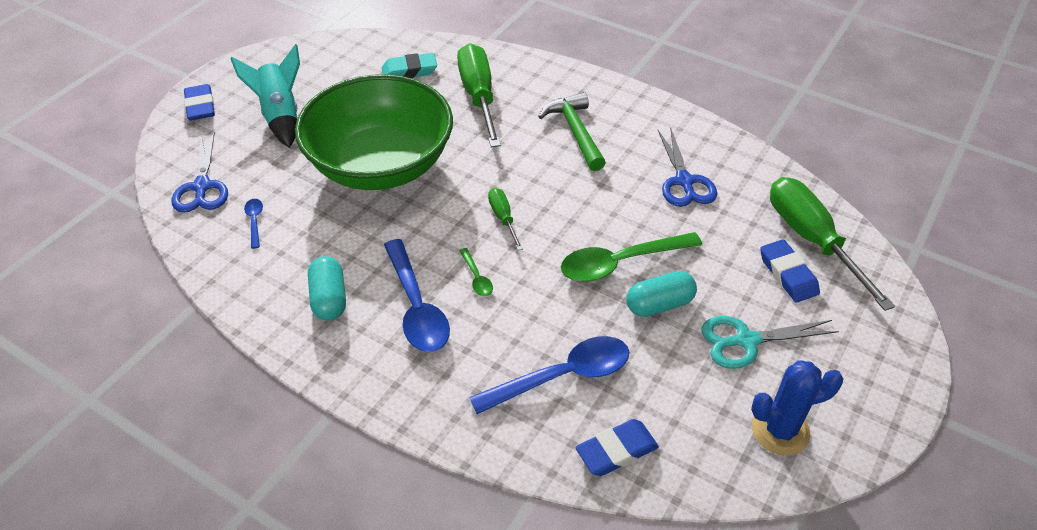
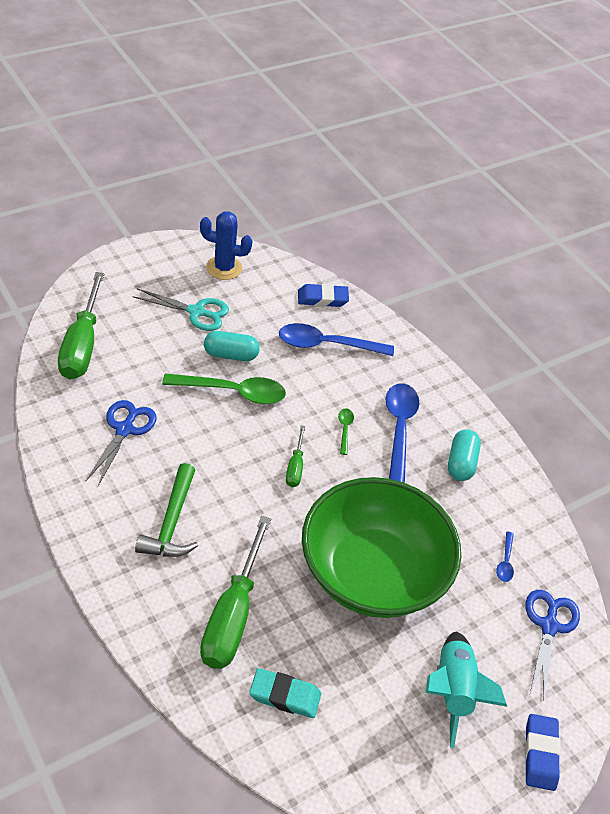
camera: 160 degrees left, 0 degrees up
blue eraser [760,239,820,302] -> none

